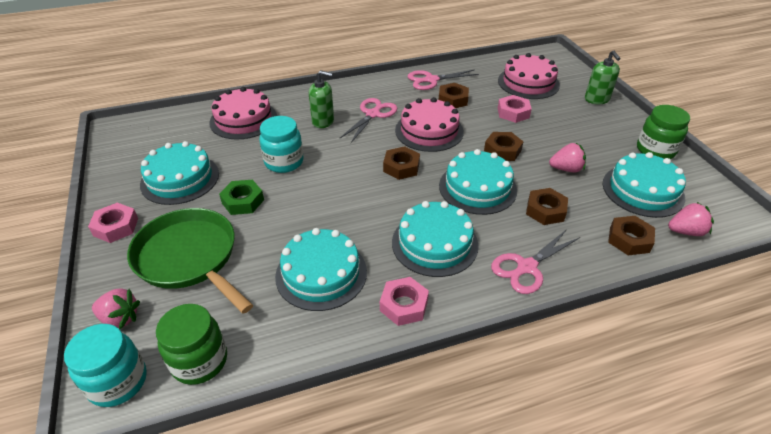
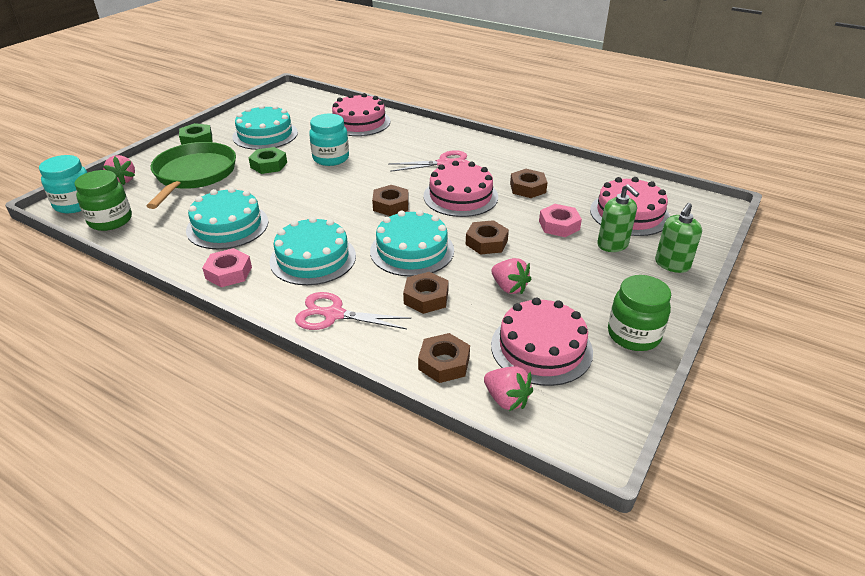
camera: 50 degrees right, 5 degrees down
pink nut [88,203,138,243] -> green nut [179,123,212,145]
green soap dispenser [309,70,334,128] -> green soap dispenser moved to [597,184,639,252]
pink scissors [408,70,479,90] -> none
turquoise cake [602,152,686,218] -> pink cake [491,297,593,386]

